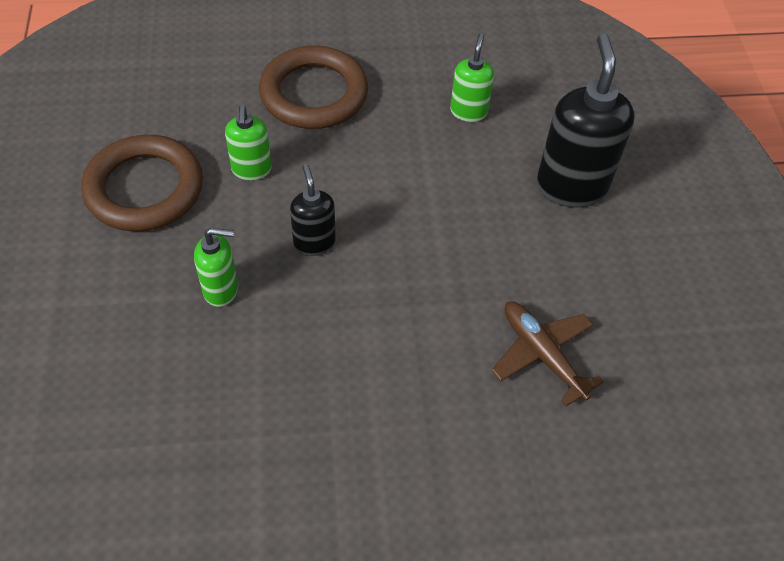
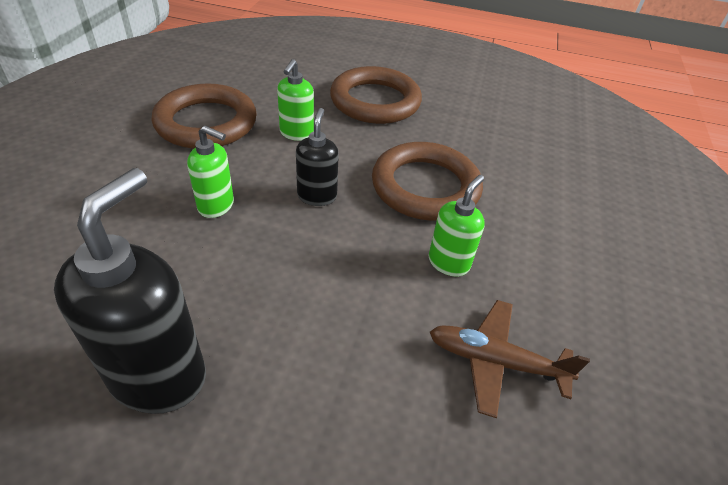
camera: 20 degrees right, 10 degrees down
green soap dispenser [450,33,494,122] -> green soap dispenser moved to [429,175,485,276]
brown plane [492,302,604,407] -> brown plane turned 60 degrees counterclockwise [430,300,590,418]
black soap dispenser [537,34,634,208] -> black soap dispenser moved to [54,168,206,414]
none -> brown ring [372,142,483,221]

